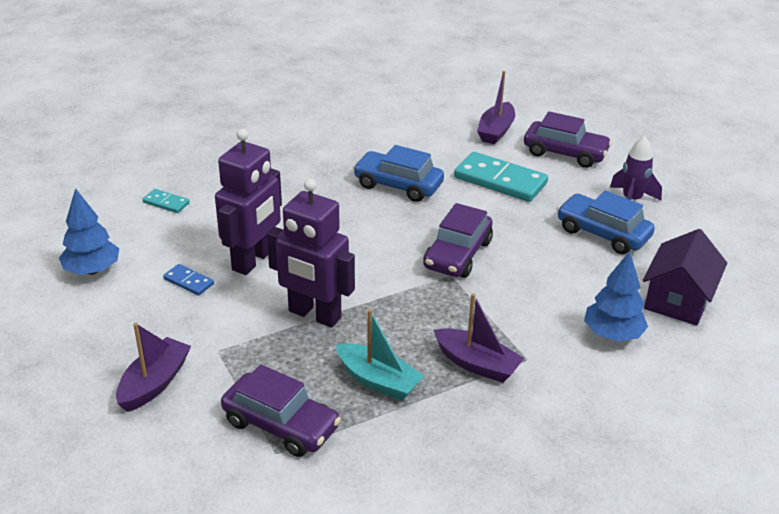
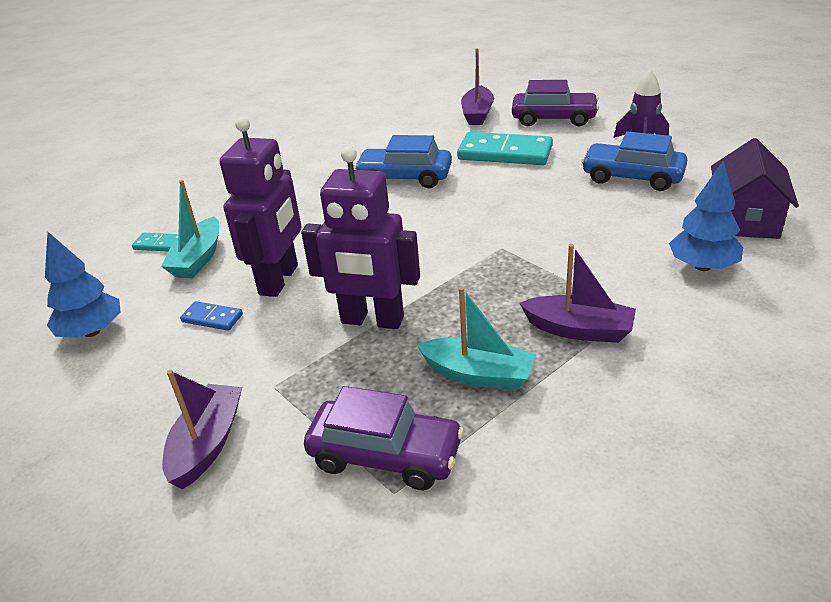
camera: 10 degrees left, 0 degrees up
purple car [423,203,493,278] -> none
none -> turquoise boat [161,180,219,278]

